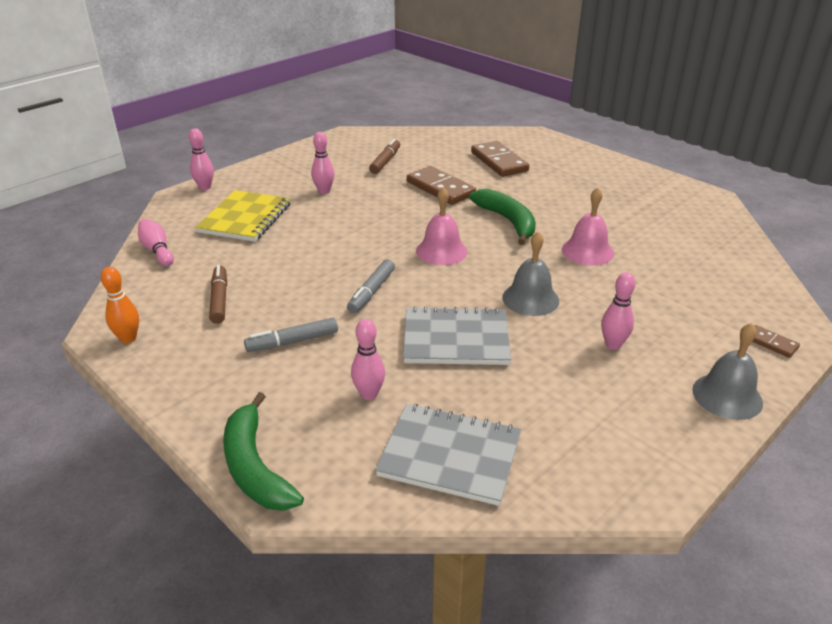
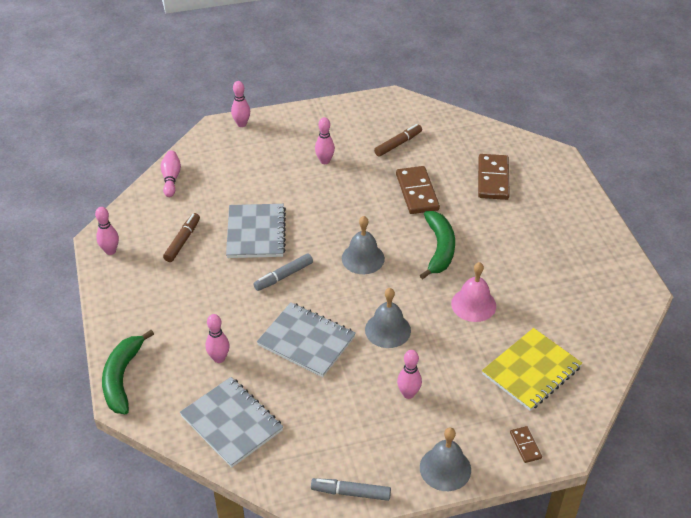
camera: 30 degrees right, 10 degrees up
orange bowling pin [101,267,139,343] -> pink bowling pin [95,207,119,255]
yellow notebook [195,190,291,242] -> yellow notebook moved to [482,328,582,411]
grey marker [244,318,338,352] -> grey marker moved to [311,478,391,501]
pink bell [416,187,468,265] -> grey bell [342,216,385,274]
none -> grey notebook [226,204,286,258]

